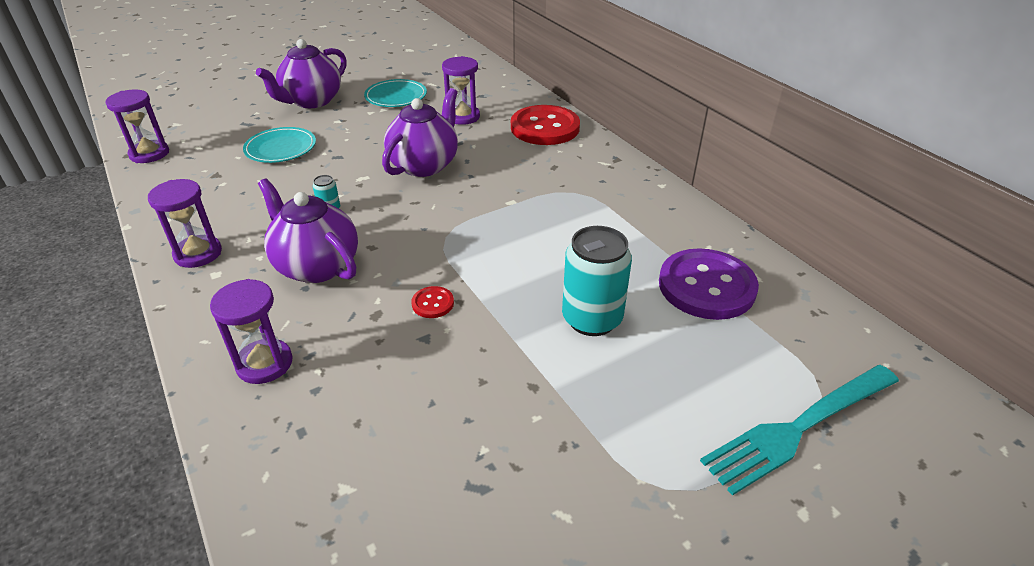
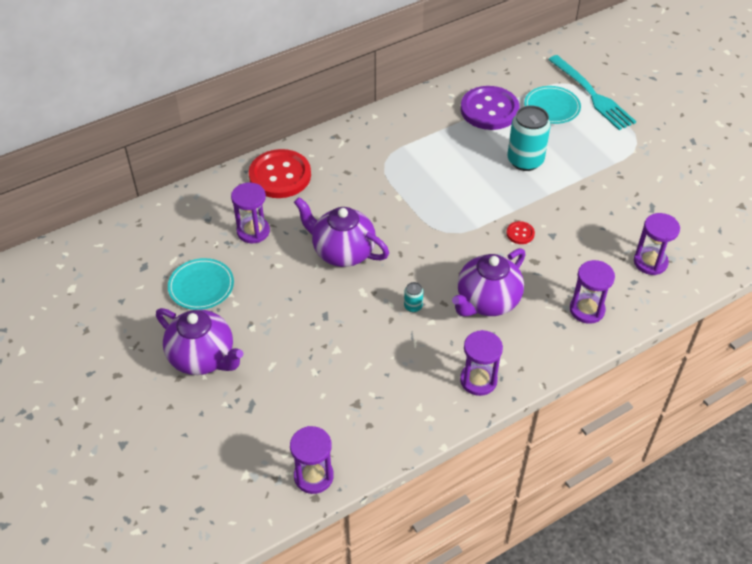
camera: 90 degrees left, 10 degrees up
turquoise plate [243,127,316,163] -> turquoise plate moved to [524,86,581,124]
none -> purple hourglass [634,213,680,275]

